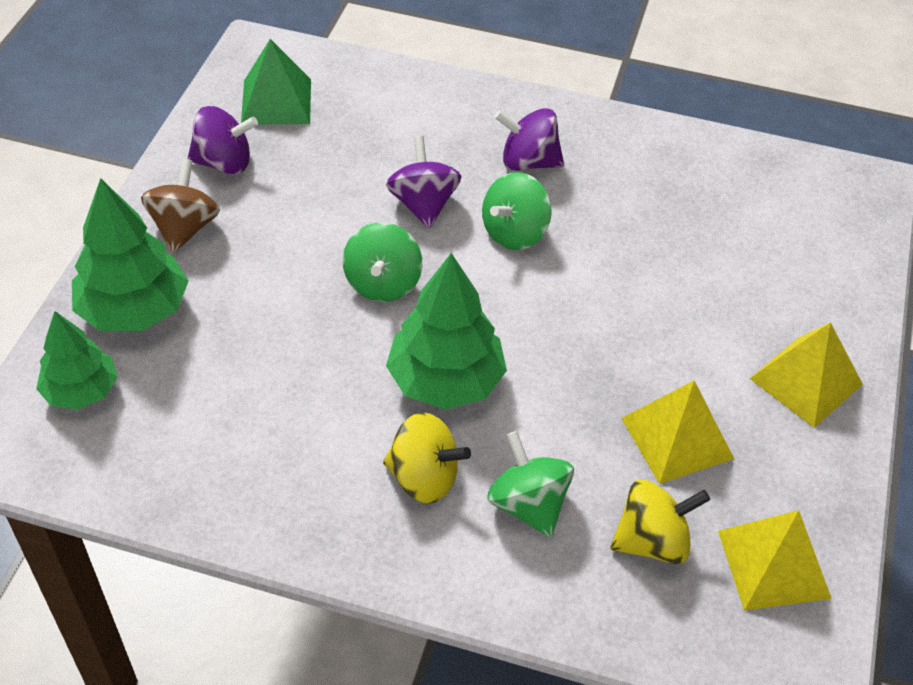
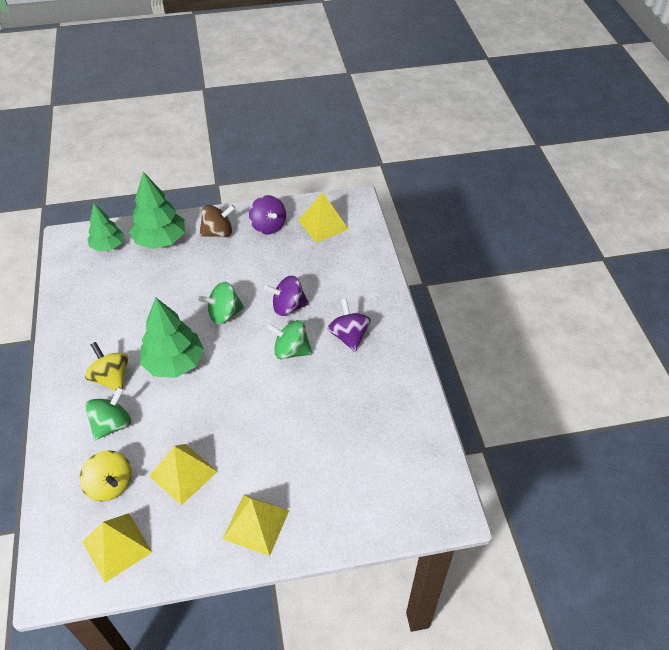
camera: 65 degrees right, 0 degrees up
green pyramid [241,39,311,125] -> yellow pyramid [298,192,348,243]
yellow spinning top [383,412,471,503] -> yellow spinning top turned 150 degrees clockwise [85,342,128,391]
purple spinning top [386,136,461,229] -> purple spinning top turned 150 degrees counterclockwise [264,275,309,316]

